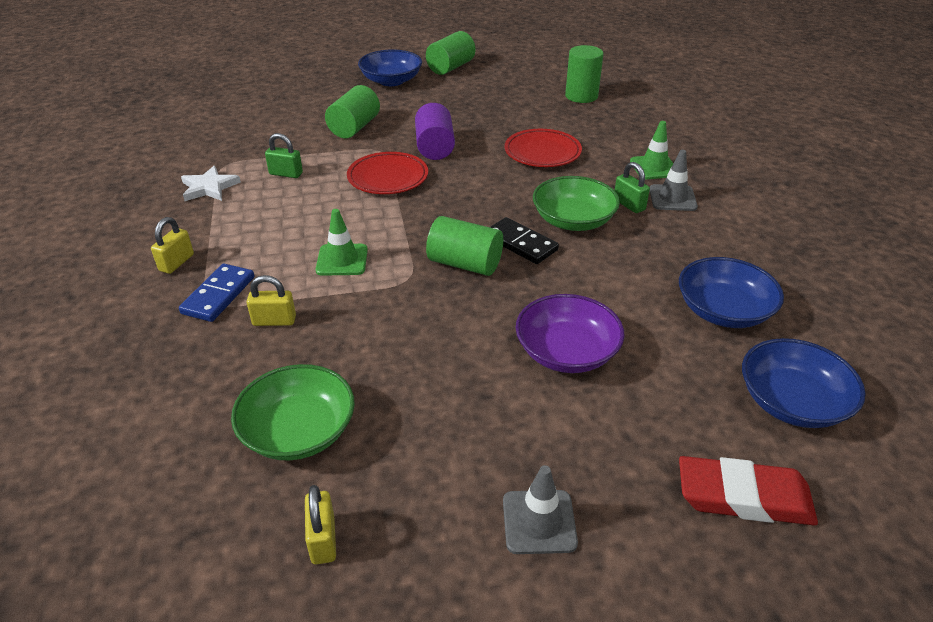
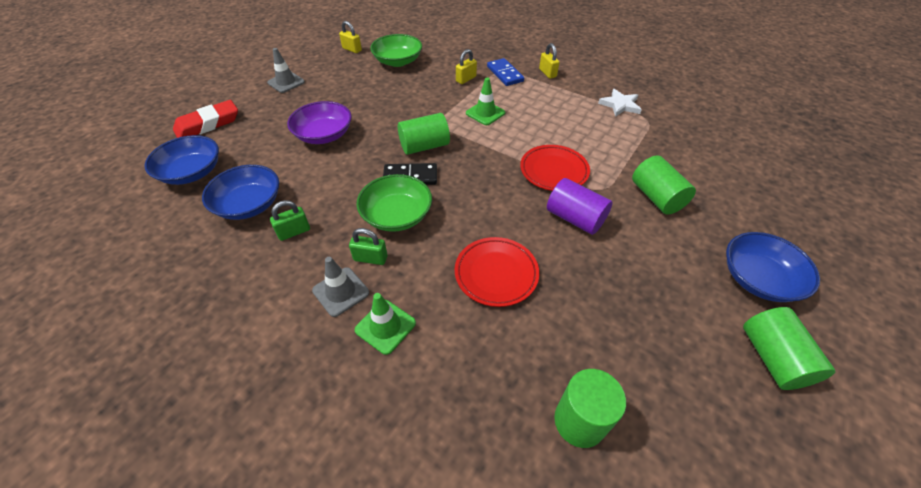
camera: 135 degrees right, 10 degrees up
green padlock [265,133,303,178] -> green padlock moved to [270,200,310,241]

